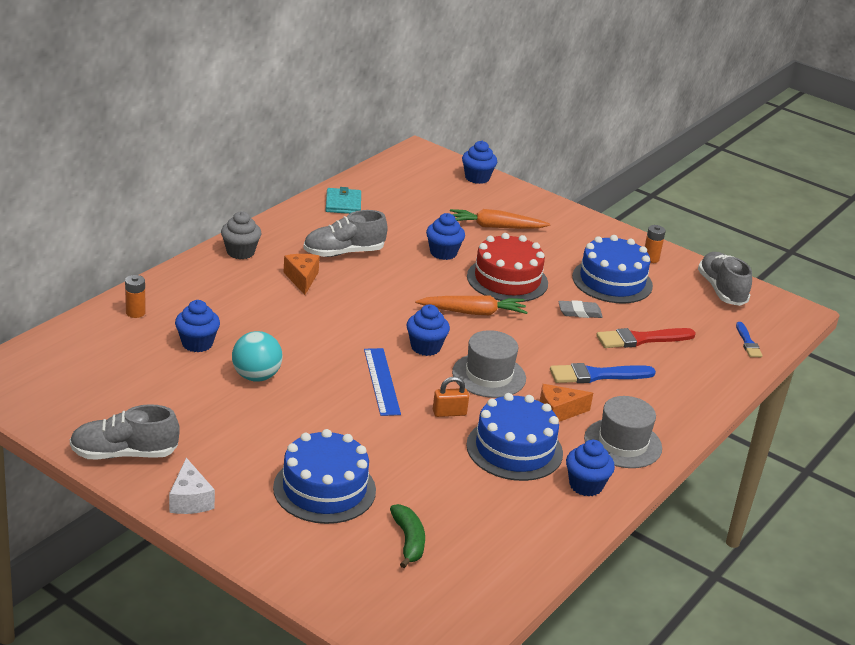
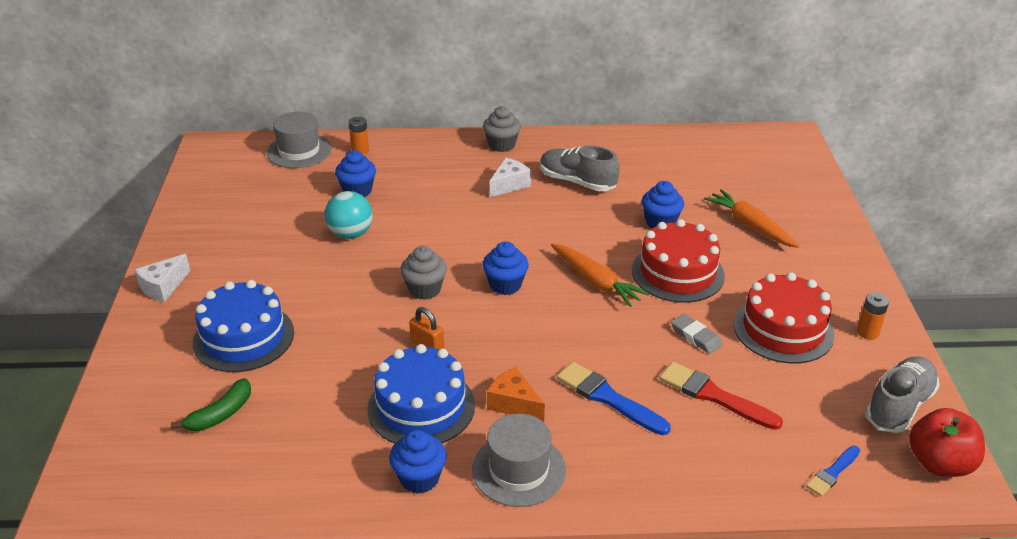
camera: 55 degrees right, 5 degrees up
grey shoe [70,404,180,459] -> none
orange cheese [283,254,320,295] -> white cheese [490,158,531,197]
turquoise wallet [326,187,361,214] -> none
blue ruler [364,348,401,416] -> grey cupcake [400,246,447,300]
grey hat [452,330,526,398] -> grey hat moved to [267,112,332,168]
blue cupcake [462,141,497,184] -> none
blue cake [572,235,653,303] -> red cake [734,273,834,364]
none -> red apple [909,408,985,477]

